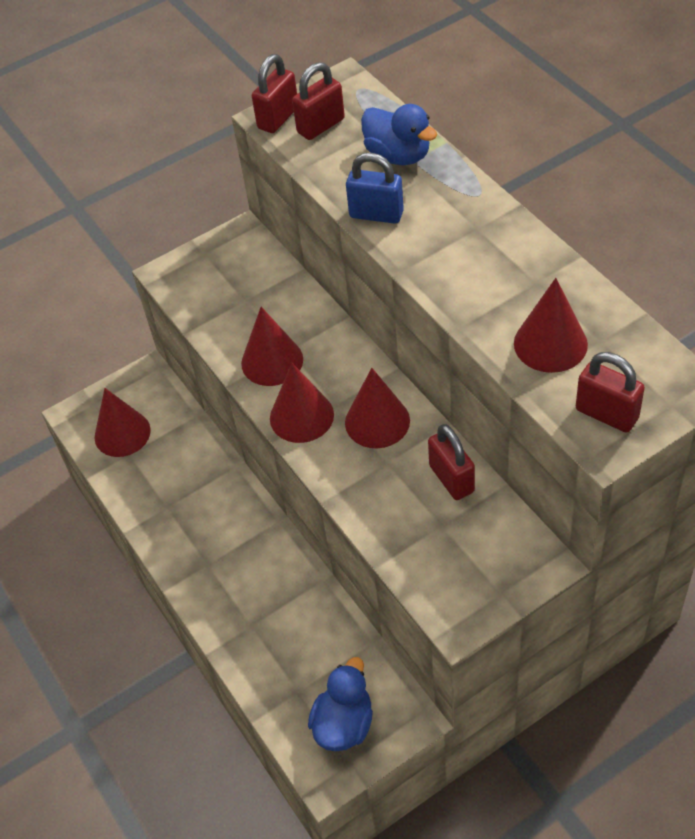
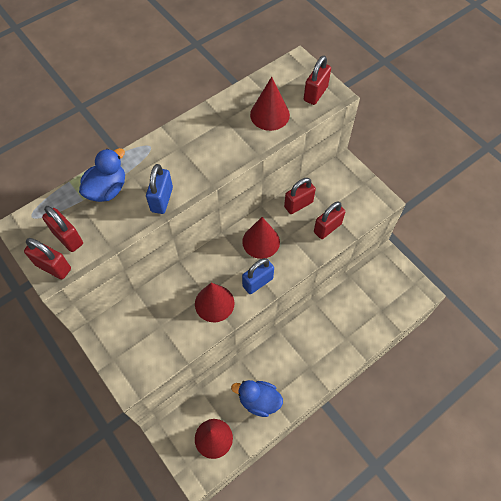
camera: 100 degrees left, 10 degrees up
red cone [270,363,334,443] -> blue padlock [242,258,274,294]
blue duck [308,657,373,751] -> blue duck moved to [231,380,283,417]
none -> red padlock [314,201,345,239]

